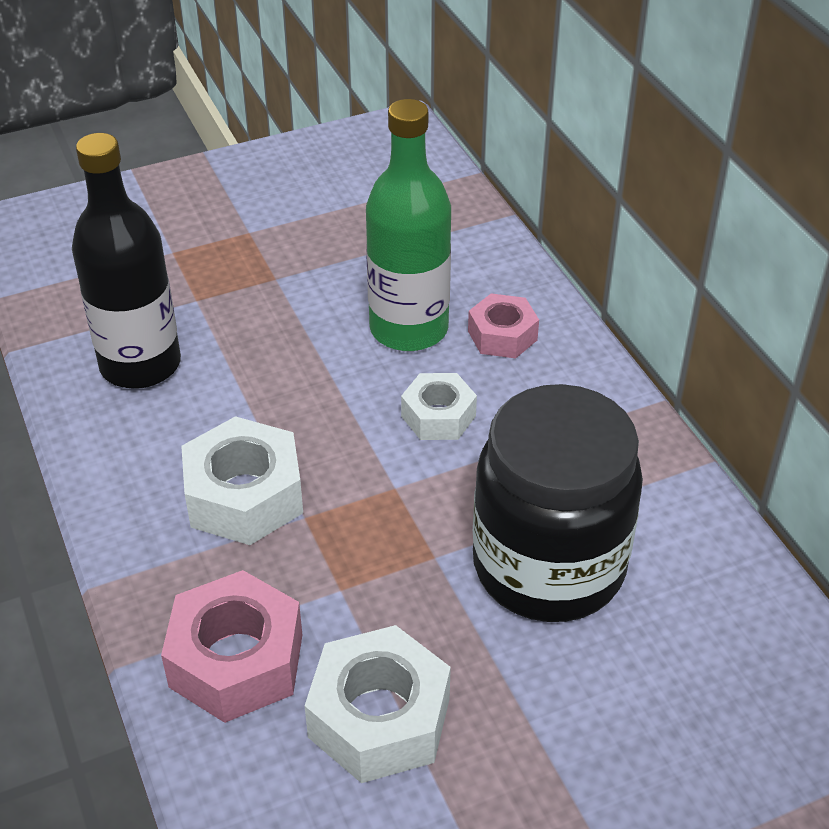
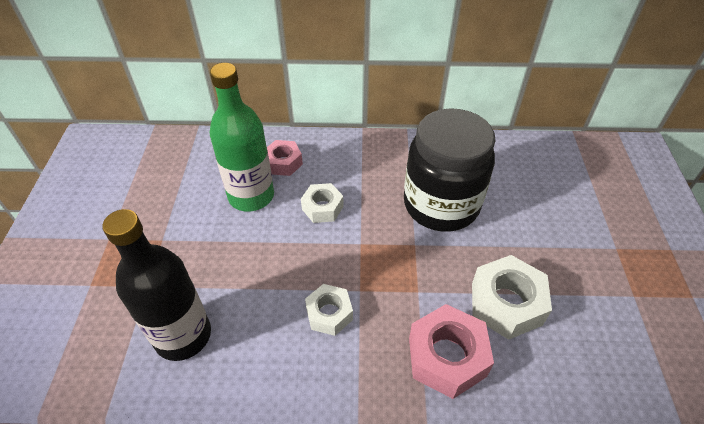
camera: 65 degrees left, 5 degrees up
white nut [181,416,303,545] -> white nut [305,284,353,336], size x0.62

